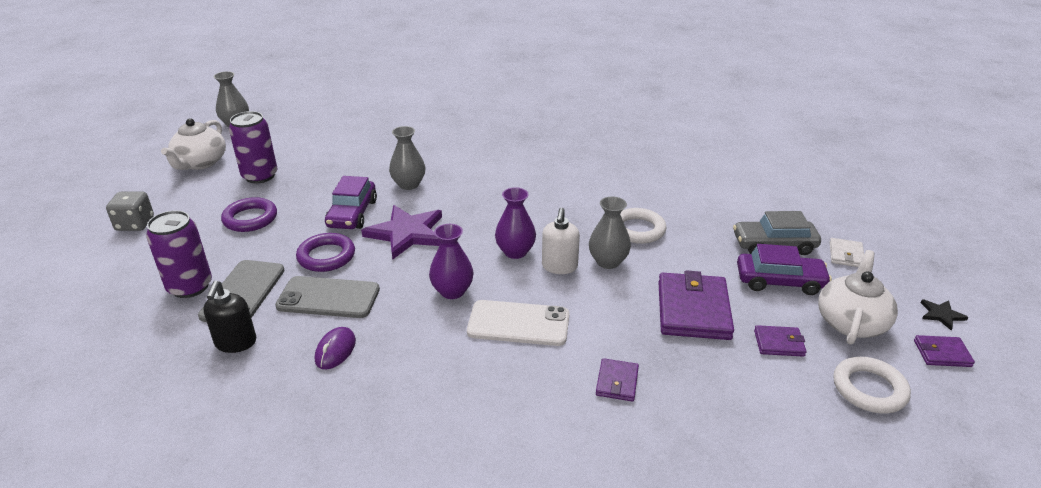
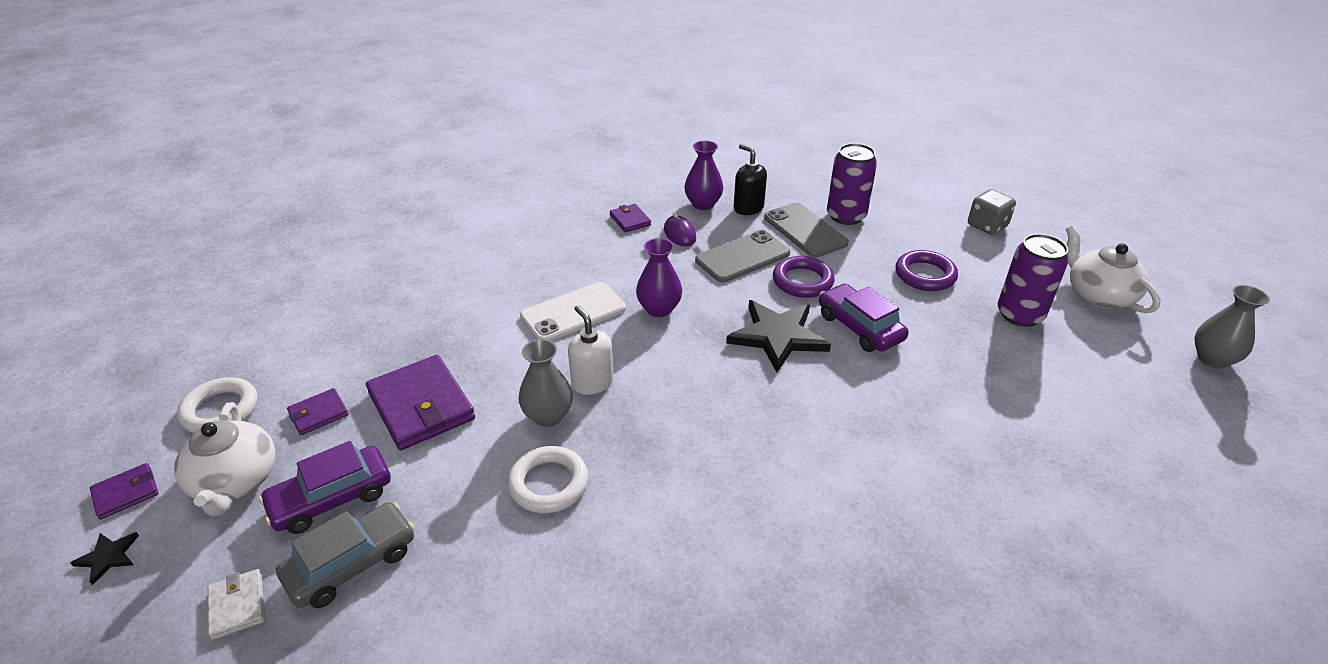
camera: 140 degrees right, 5 degrees up
purple star [361,205,442,259] -> black star [726,300,831,372]
grey vase [389,126,425,190] -> none
purple vase [495,187,536,259] -> purple vase moved to [685,141,723,210]
purple wallet [596,358,639,401] -> purple wallet moved to [610,204,651,233]

